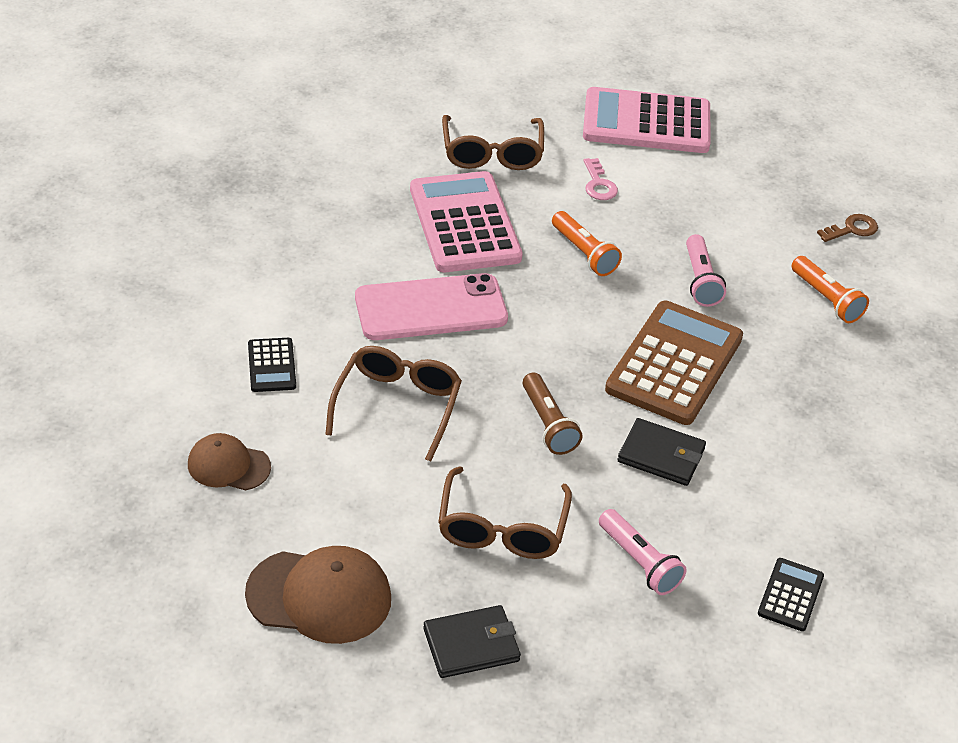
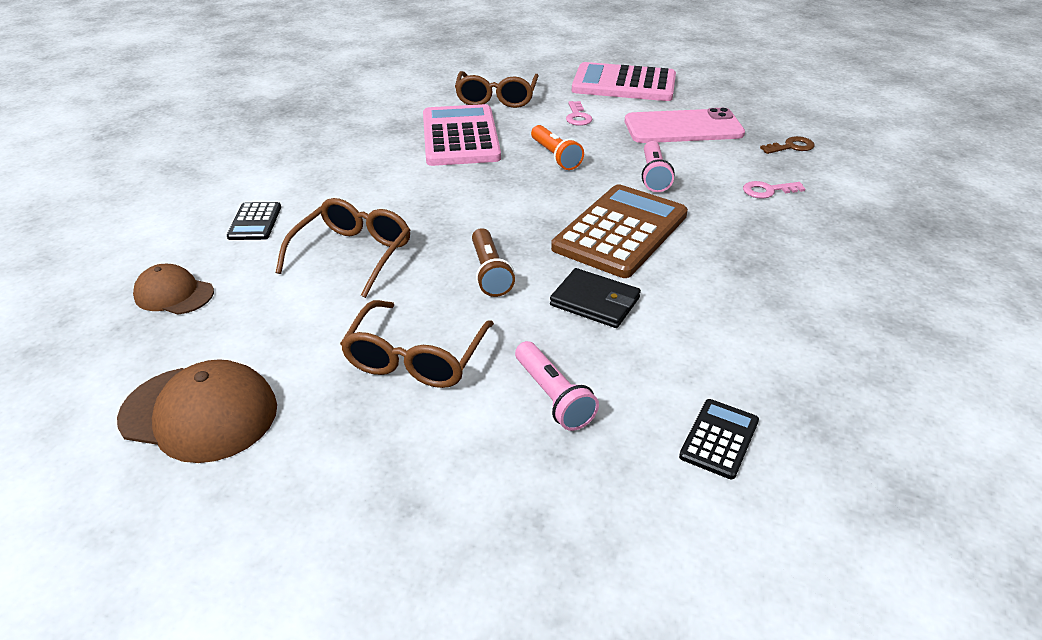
camera: 10 degrees right, 5 degrees down
pink phone [355,273,508,340] -> pink phone moved to [625,108,745,143]
black wallet [423,605,521,678] -> none
orange flashlight [792,256,869,323] -> pink key [743,181,805,199]

